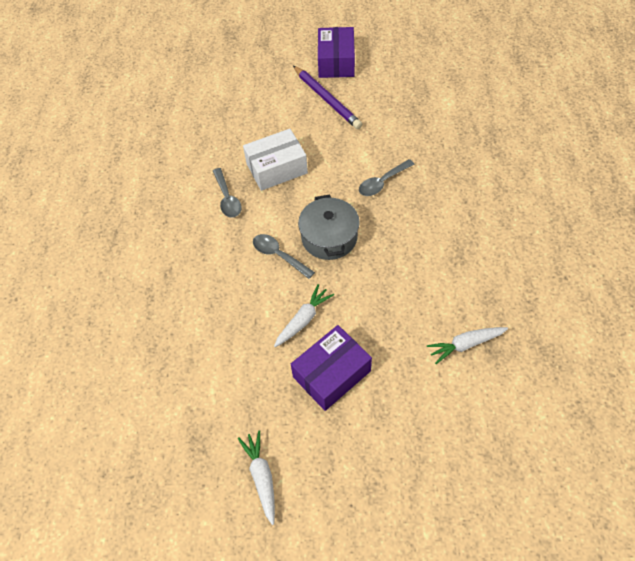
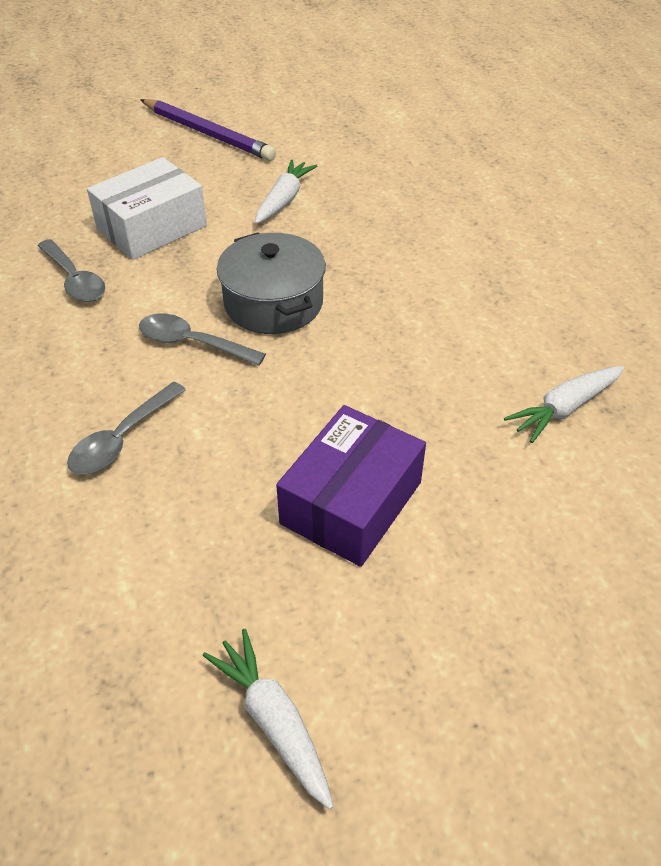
camera: 20 degrees left, 10 degrees down
white carrot [274,284,334,347] -> white carrot moved to [255,159,317,224]
purple box [318,27,355,78] -> none
grey spoon [359,159,415,196] -> grey spoon moved to [67,382,186,474]

